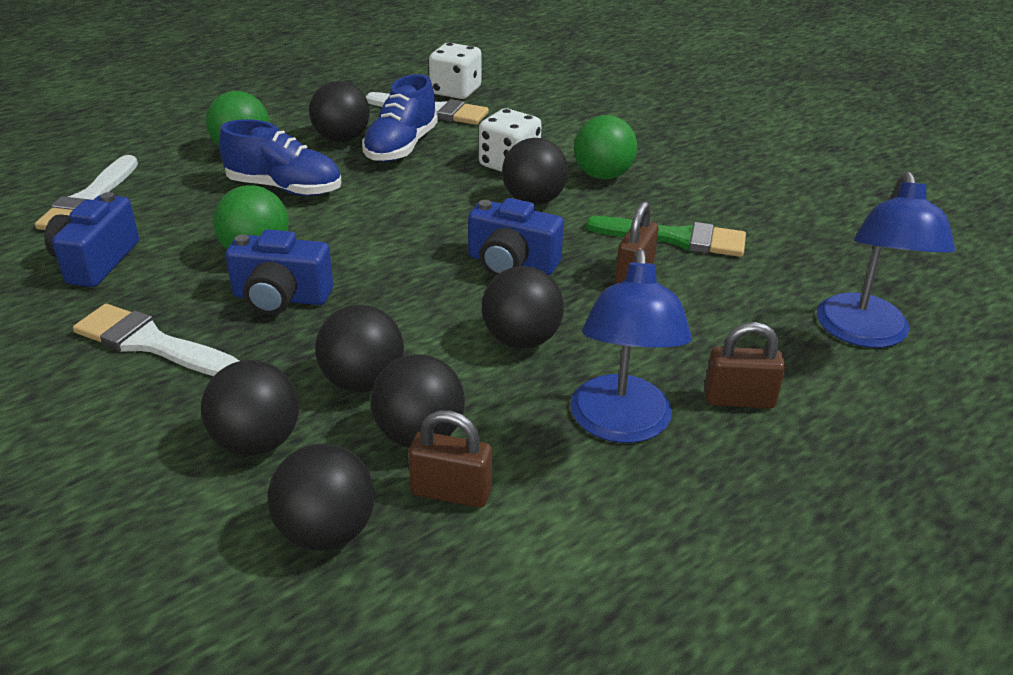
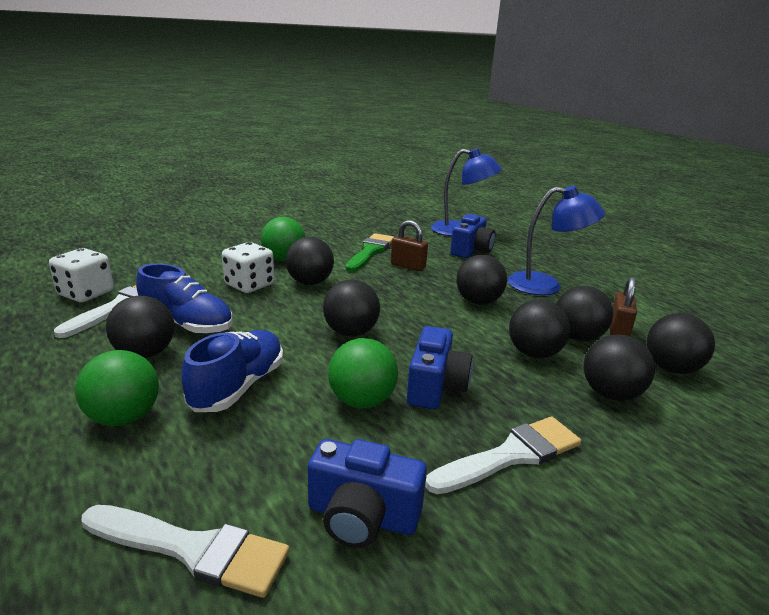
camera: 85 degrees left, 10 degrees down
white brush [73,304,239,376] -> white brush turned 150 degrees counterclockwise [425,417,581,494]
blue camera [468,198,564,276] -> blue camera moved to [450,214,495,258]
brown padlock [704,322,786,408] -> none
none -> black ball [323,280,380,337]

